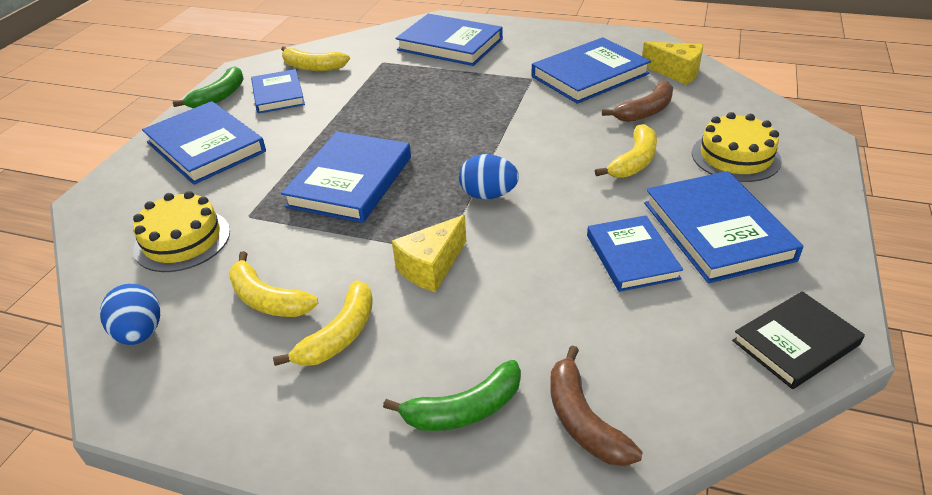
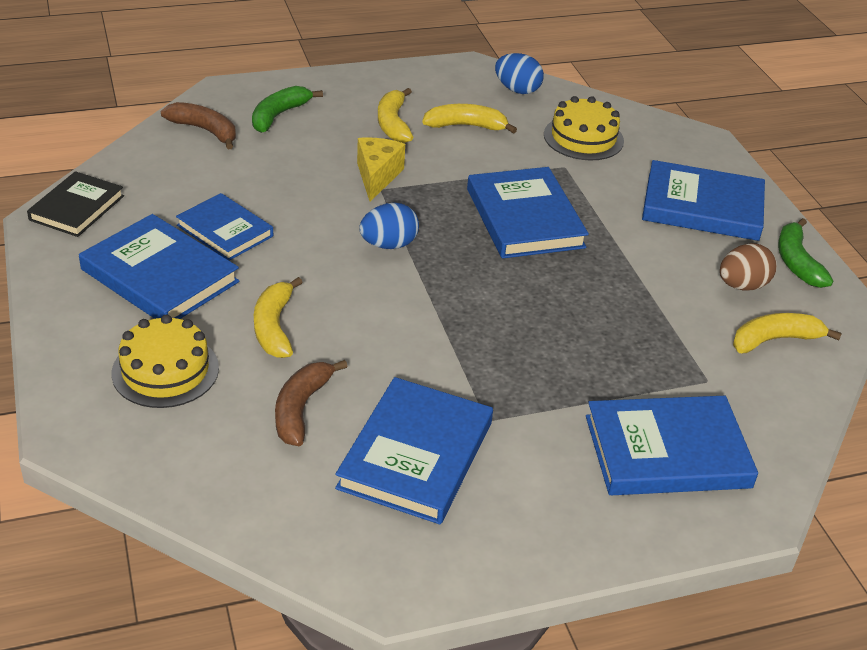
camera: 140 degrees right, 0 degrees up
blue book [251,69,305,114] -> brown egg [720,243,777,291]
yellow cheese [642,42,703,85] -> none

